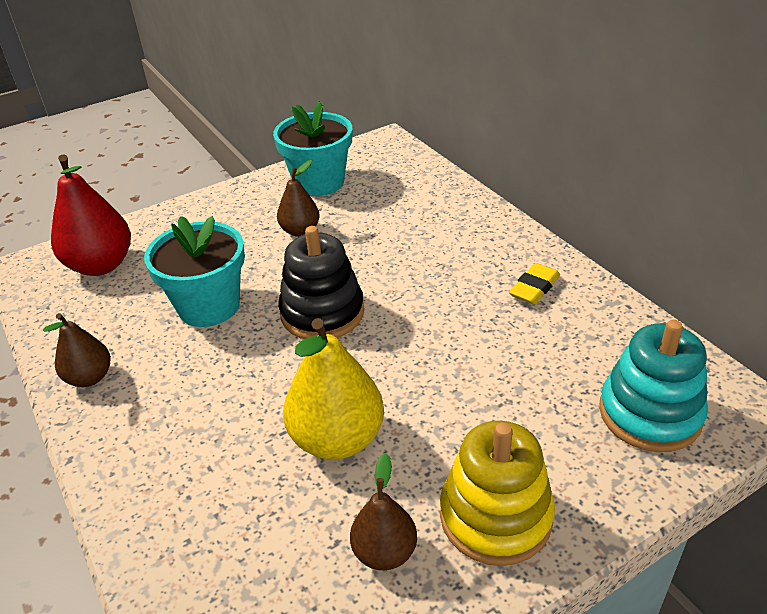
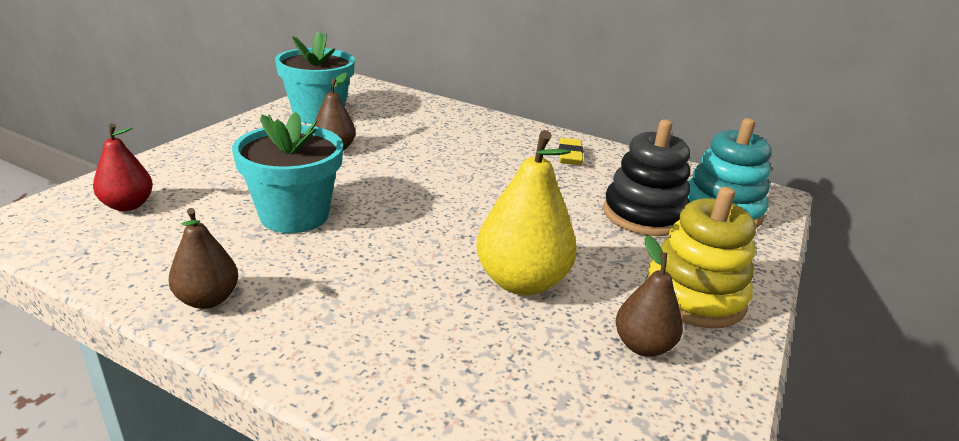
camera: 35 degrees left, 10 degrees down
red pear [51,155,131,276] -> red pear [93,123,153,211], size x0.59
black stacking toy [278,226,364,339] -> black stacking toy moved to [603,120,690,236]

